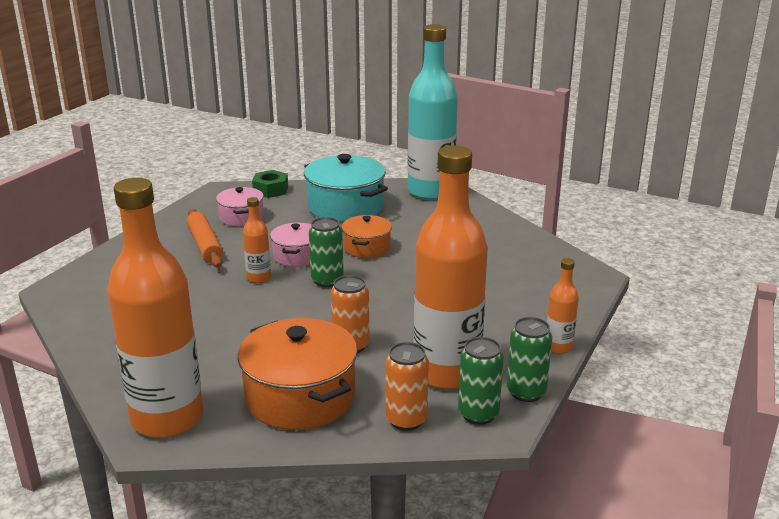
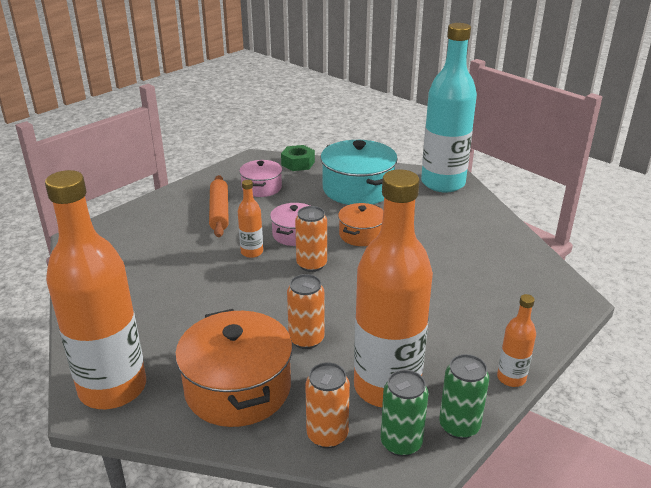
camera: 15 degrees right, 5 degrees up
green can [309,217,344,287] -> orange can [295,206,327,272]

